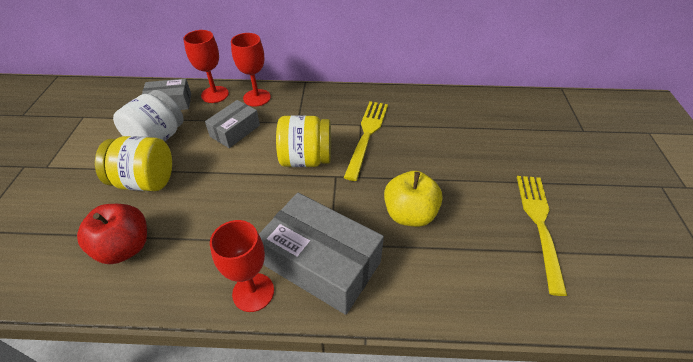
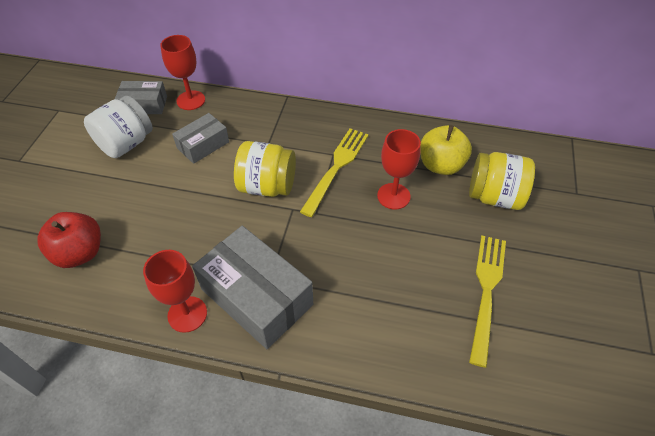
camera: 10 degrees right, 5 degrees up
yellow jar [95,136,172,191] -> yellow jar moved to [469,152,535,210]
red goblet [231,33,271,107] -> red goblet moved to [377,129,421,209]
yellow apple [384,171,443,227] -> yellow apple moved to [421,125,472,175]

